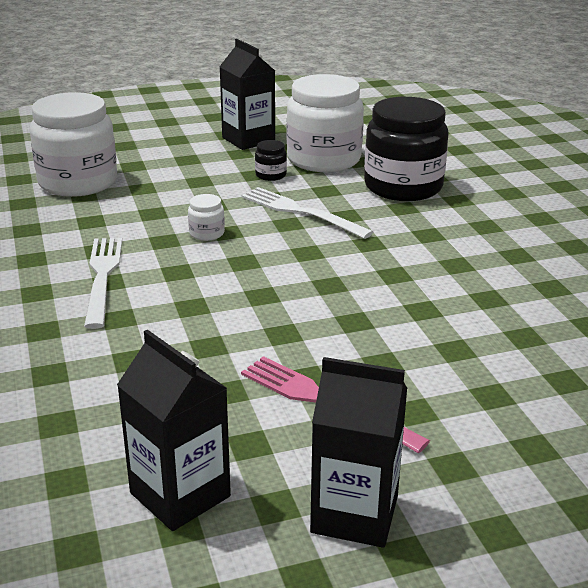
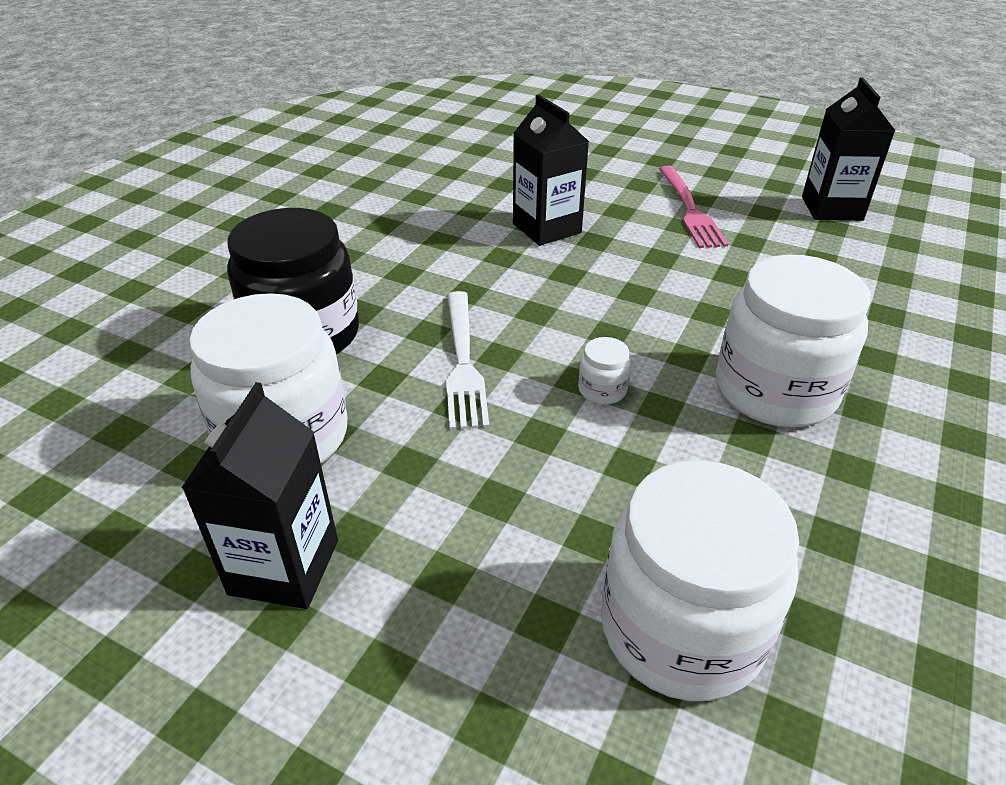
camera: 135 degrees left, 10 degrees up
white fork [84,238,122,329] -> white jar [716,255,870,427]
black jar [255,140,287,181] -> none
black carton [310,357,407,548] -> black carton moved to [513,94,589,246]

